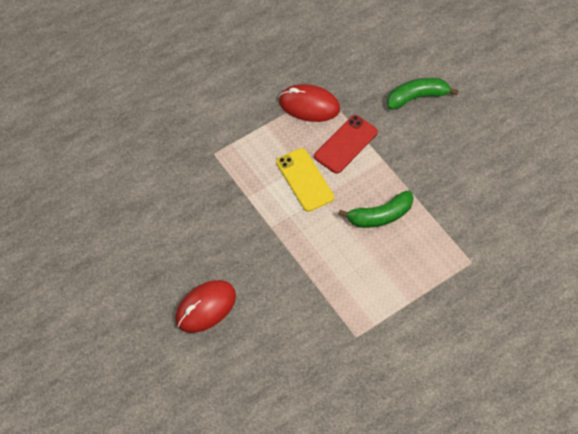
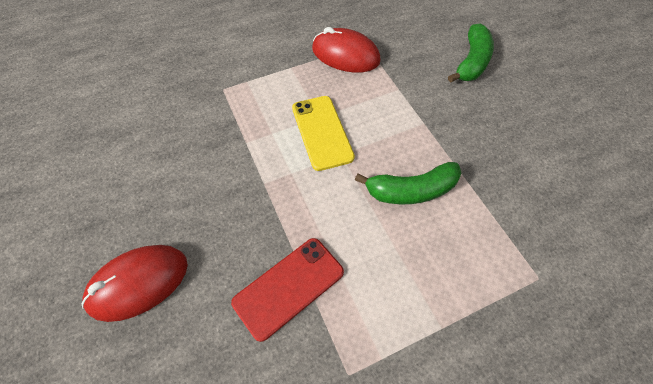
camera: 10 degrees right, 0 degrees up
red phone [314,115,378,174] -> red phone moved to [231,238,344,342]
green banana [387,78,459,110] -> green banana turned 120 degrees clockwise [448,24,494,83]

